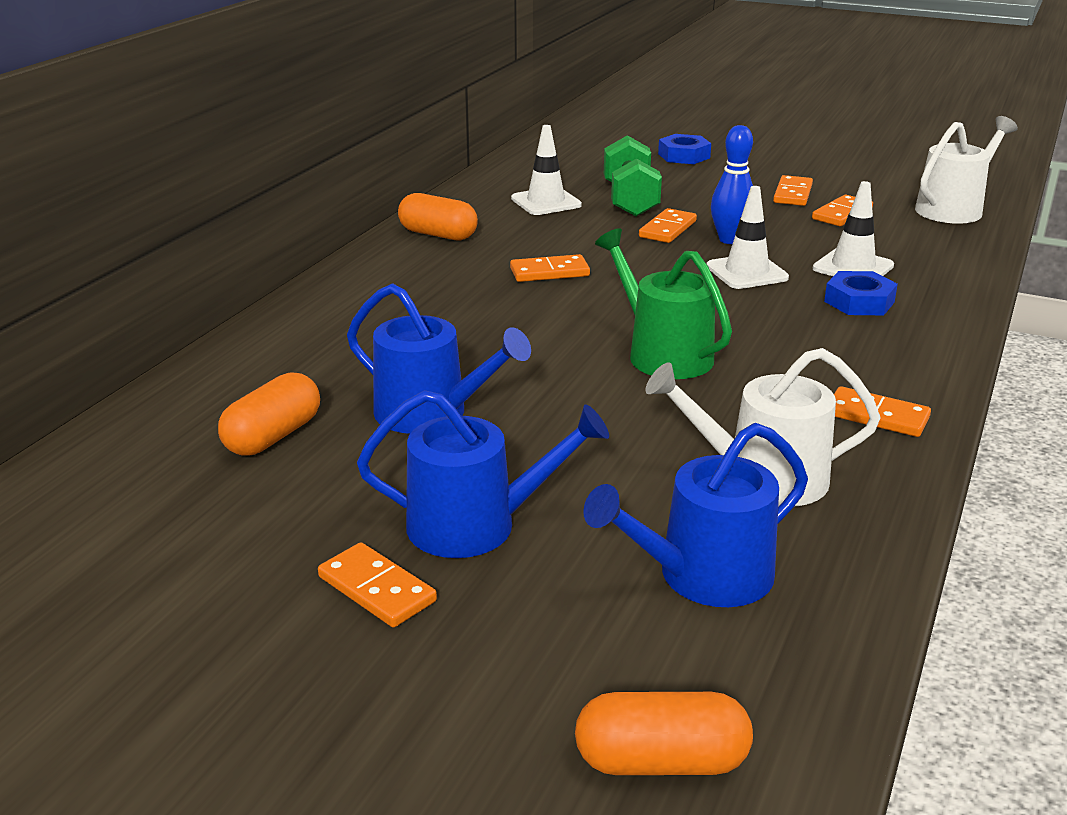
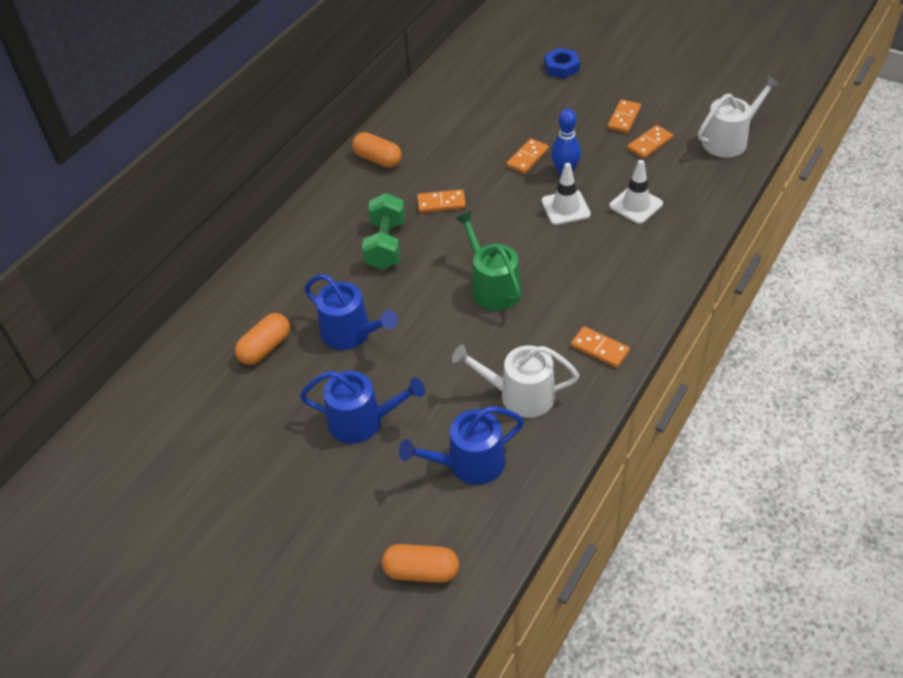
camera: 10 degrees right, 20 degrees up
orange domino [318,542,437,627] -> none
white traffic cone [511,125,582,215] -> none
green dumbbell [604,135,662,216] -> green dumbbell moved to [362,193,405,270]
blue nut [824,271,898,315] -> none

